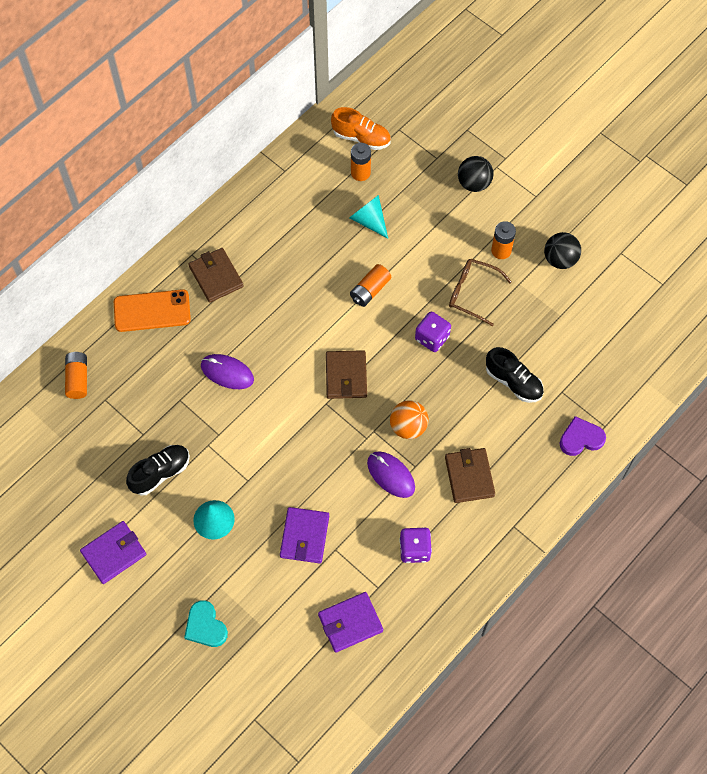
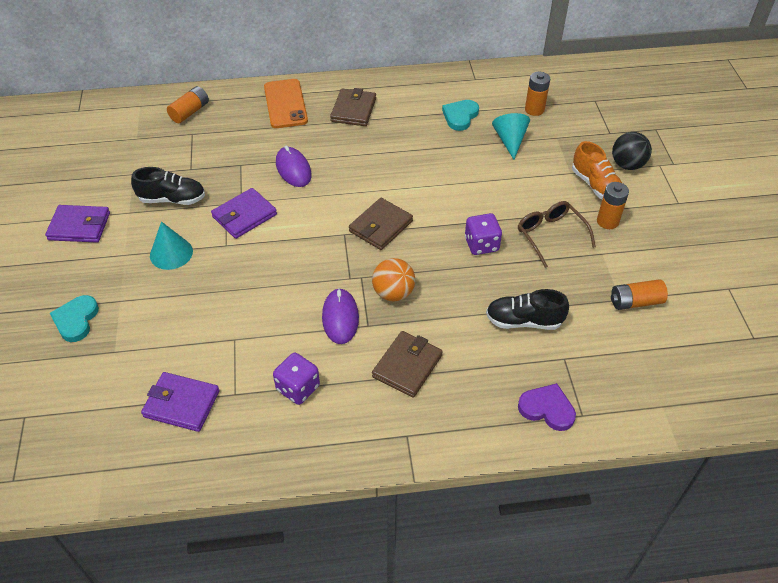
camera: 40 degrees right, 15 degrees down
orange phone [114,289,191,332] -> orange phone turned 45 degrees clockwise [264,79,308,128]
purple wallet [280,507,329,563] -> purple wallet moved to [211,188,277,239]
orange shoe [331,107,391,150] -> orange shoe moved to [572,141,622,199]
orange battery [350,264,391,307] -> orange battery moved to [611,279,668,310]
black shoe [486,347,544,403] -> black shoe turned 105 degrees clockwise [486,289,569,330]
black ball [544,232,581,269] -> none
none -> turquoise heart [442,100,479,131]

